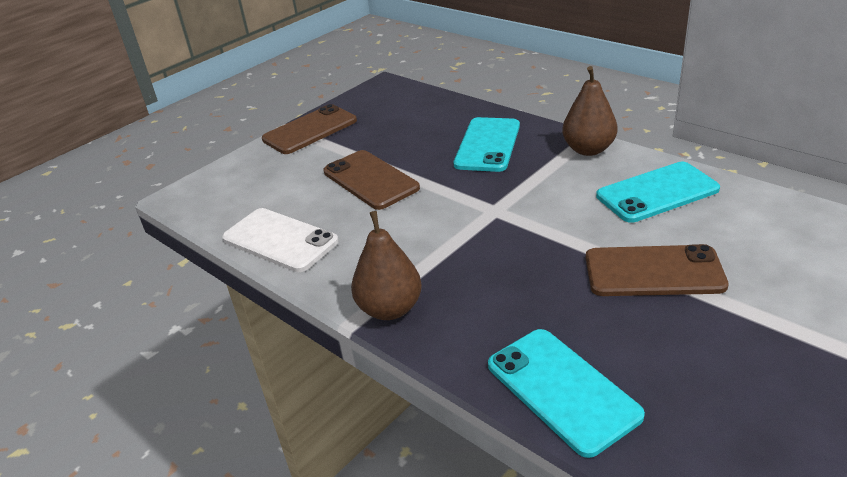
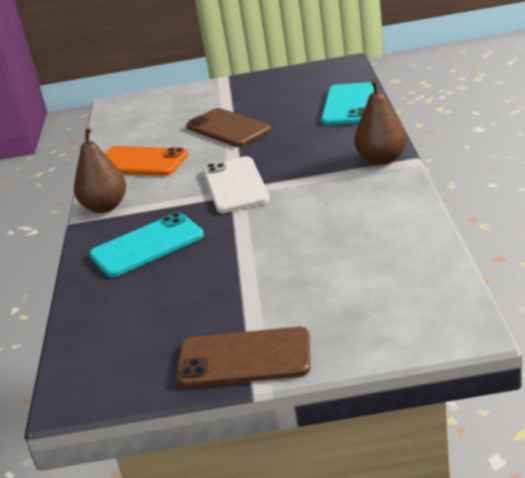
camera: 135 degrees left, 5 degrees down
white phone [222,208,339,272] -> white phone moved to [203,156,270,213]
brown phone [324,150,420,210] -> none
turquoise phone [596,162,720,223] -> orange phone [104,146,188,176]

